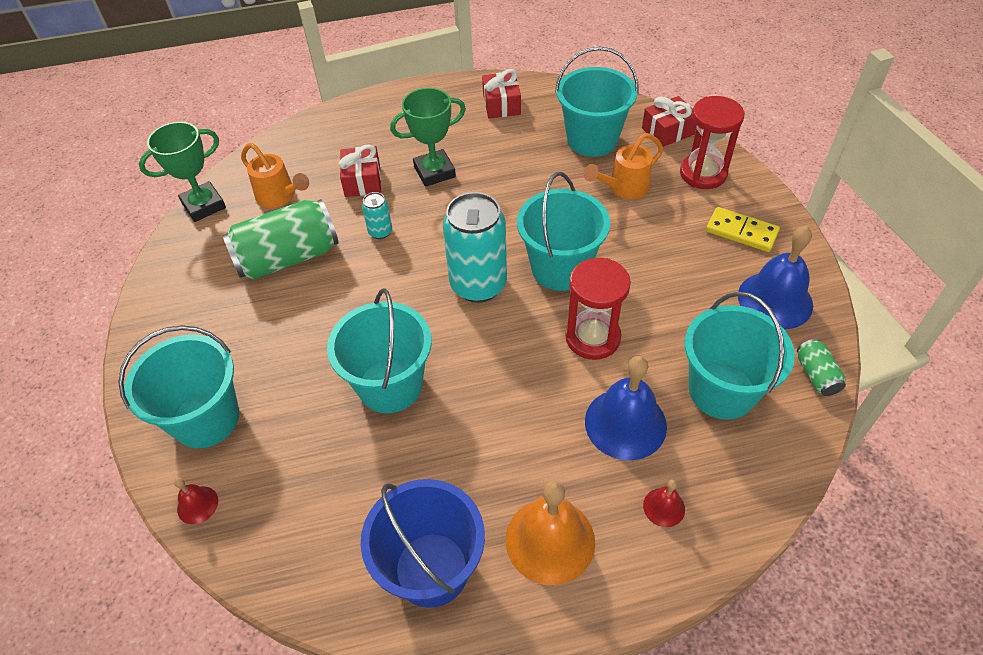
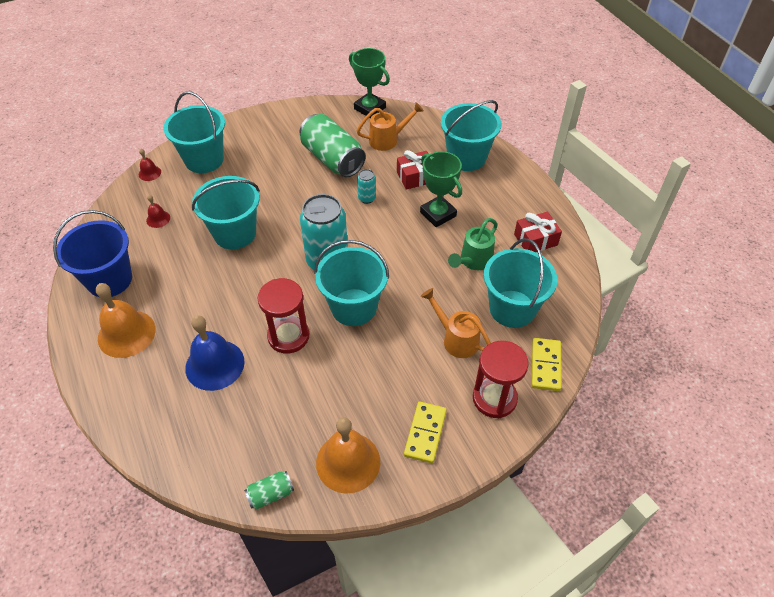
camera: 75 degrees right, 0 degrees up
orange watering can [241,143,309,208] -> orange watering can turned 135 degrees counterclockwise [357,102,424,151]
red gift [642,96,697,147] -> yellow domino [531,338,561,391]
red bell [643,480,685,527] -> red bell moved to [146,195,170,228]
turquoise bucket [685,292,795,420] -> turquoise bucket moved to [441,100,501,171]
blue bell [738,226,813,329] -> orange bell [316,417,380,494]
none -> green watering can [448,218,498,270]

